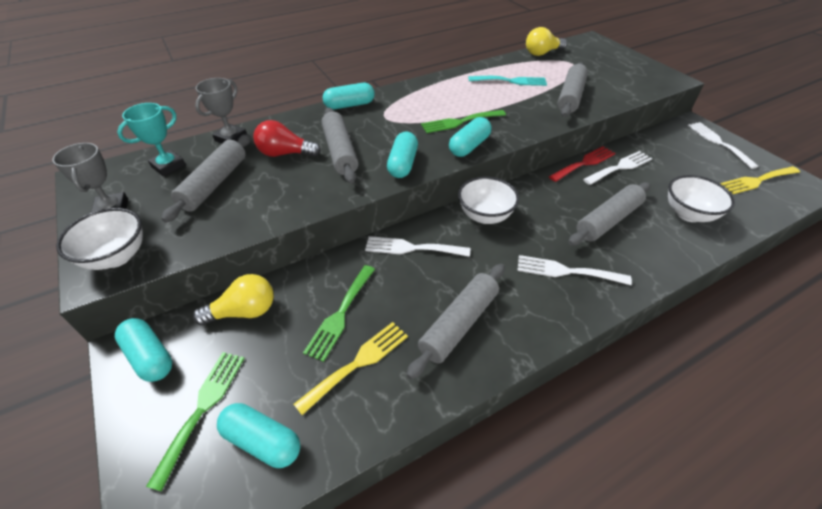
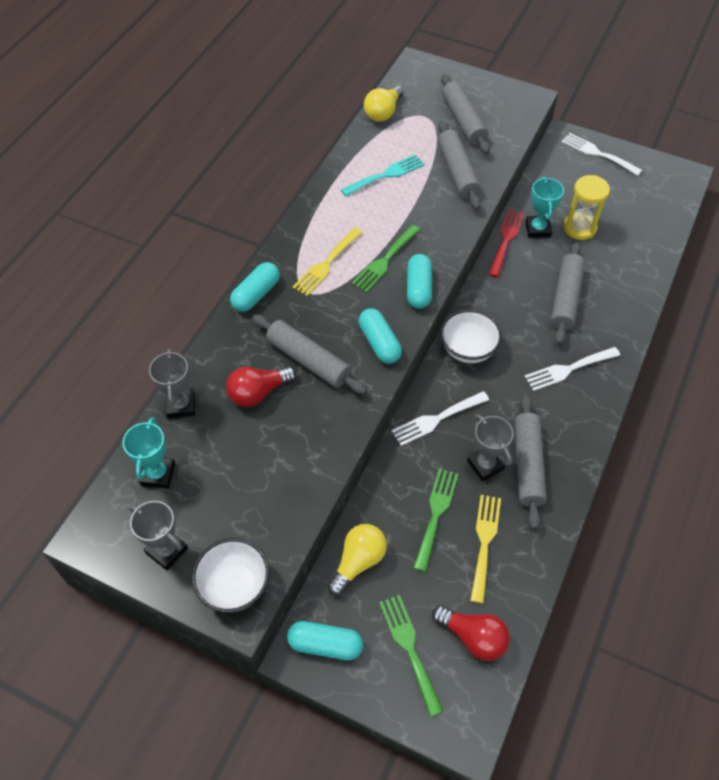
camera: 35 degrees left, 10 degrees up
grey rolling pin [162,134,251,223] -> grey rolling pin moved to [441,74,490,154]
turquoise capsule [217,403,300,468] -> red light bulb [432,605,510,661]
green fork [303,265,375,362] -> green fork turned 150 degrees counterclockwise [413,468,458,572]
white fork [583,151,652,185] -> turquoise trophy [525,176,564,238]
white bowl [668,175,735,222] -> none
yellow fork [721,166,800,194] -> yellow fork moved to [293,228,363,296]
none -> grey trophy [467,414,514,481]
none -> yellow hourglass [564,175,610,240]

